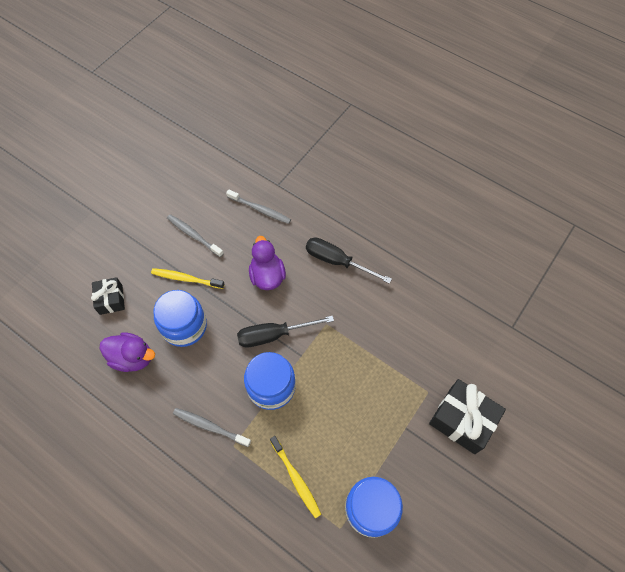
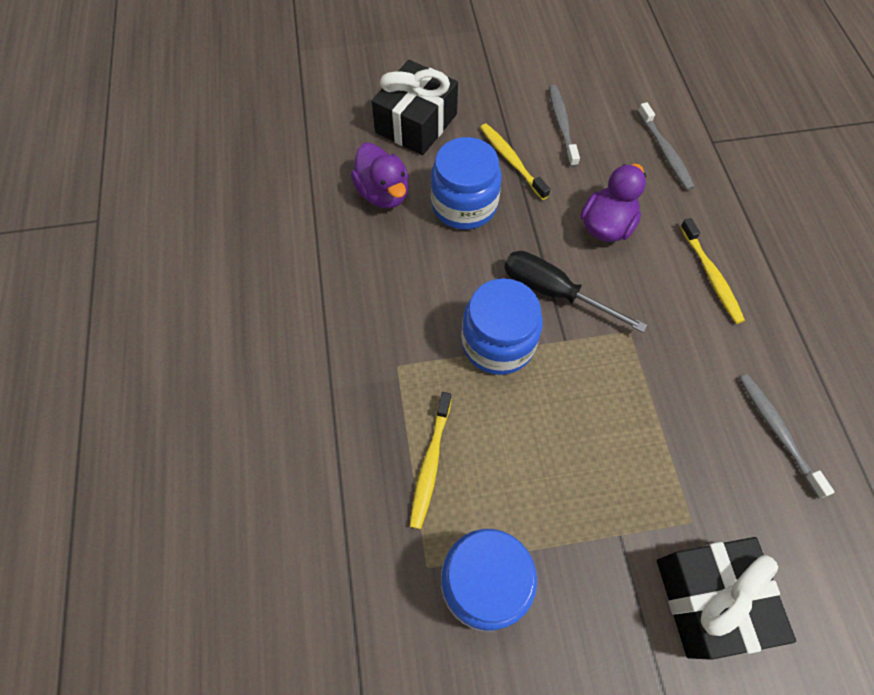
camera: 45 degrees right, 0 degrees up
black gift [91,277,125,315] -> black gift [372,60,458,155], size x1.67
grey toothbrush [173,408,251,447] -> grey toothbrush moved to [739,374,834,499]
black screwdriver [306,237,392,284] -> yellow toothbrush [680,218,745,324]

